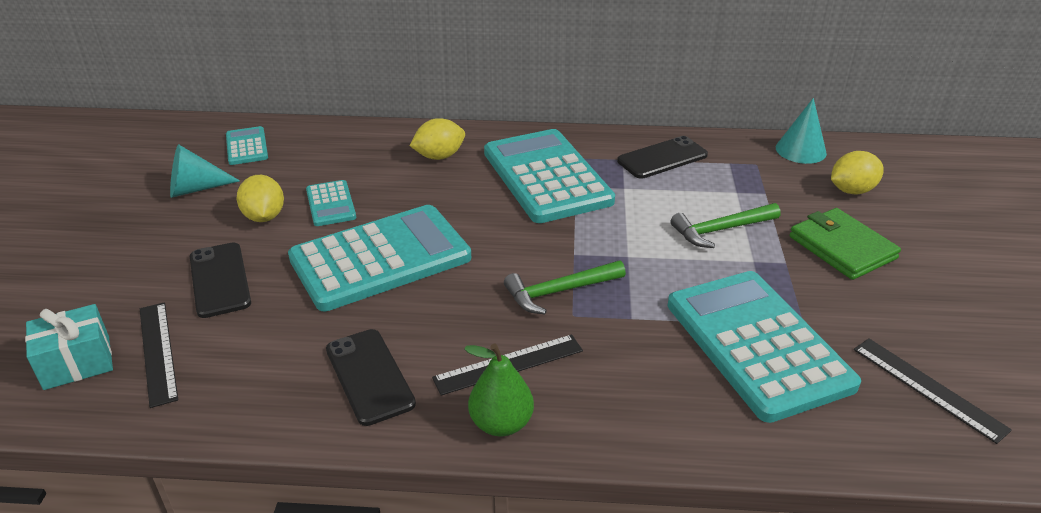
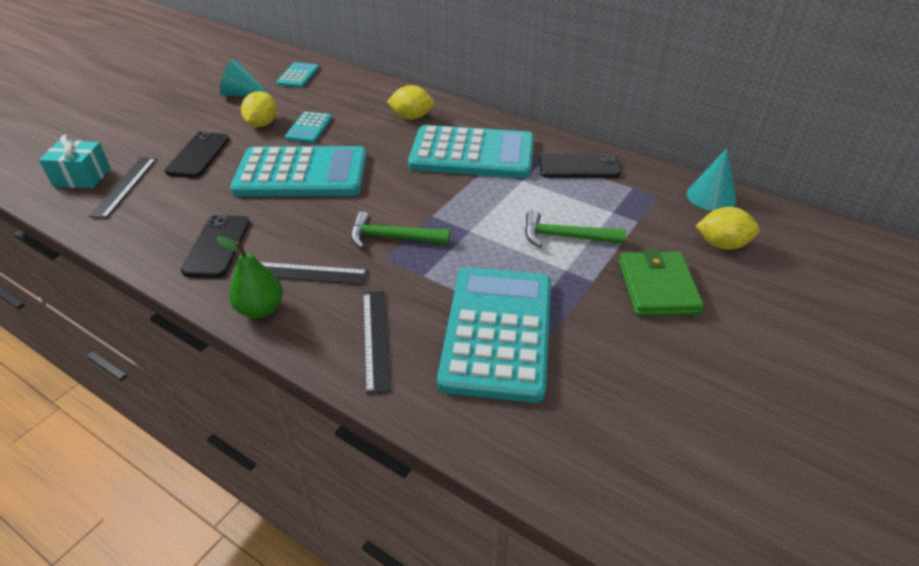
camera: 30 degrees right, 5 degrees up
turquoise calculator [484,129,615,223] -> turquoise calculator turned 90 degrees clockwise [408,125,534,178]
black ruler [854,339,1012,444] -> black ruler moved to [363,291,391,394]

